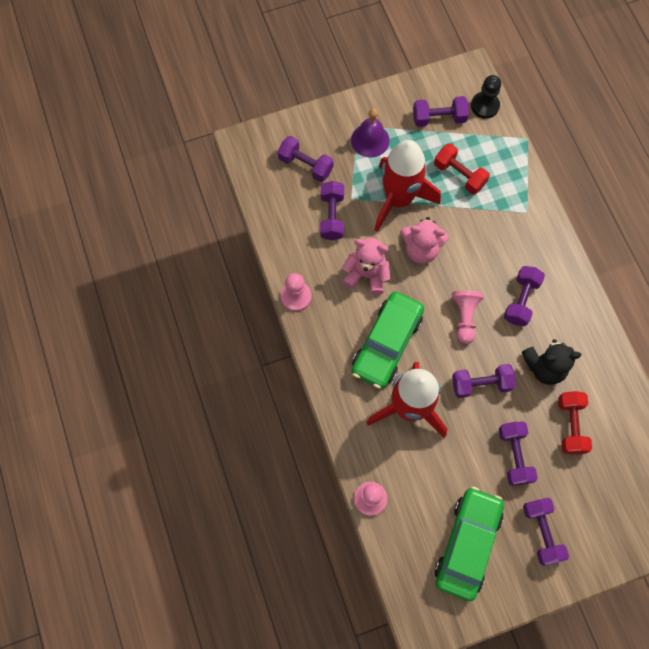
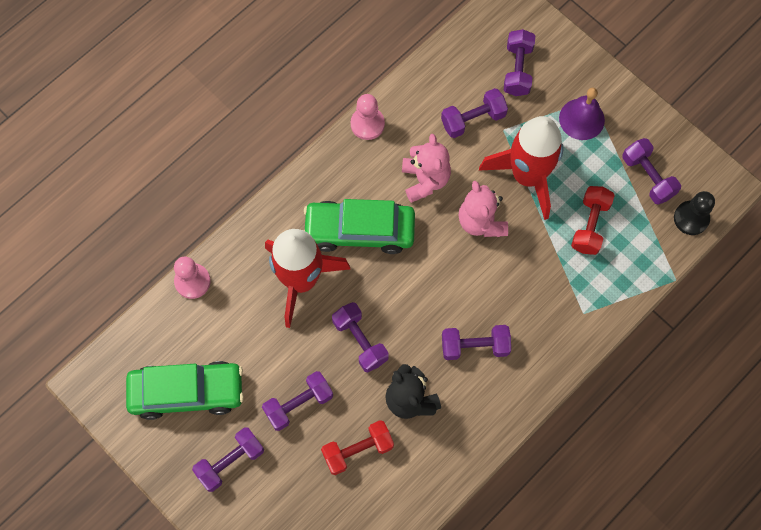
camera: 65 degrees right, 0 degrees up
pink pawn [452,290,484,344] -> none

